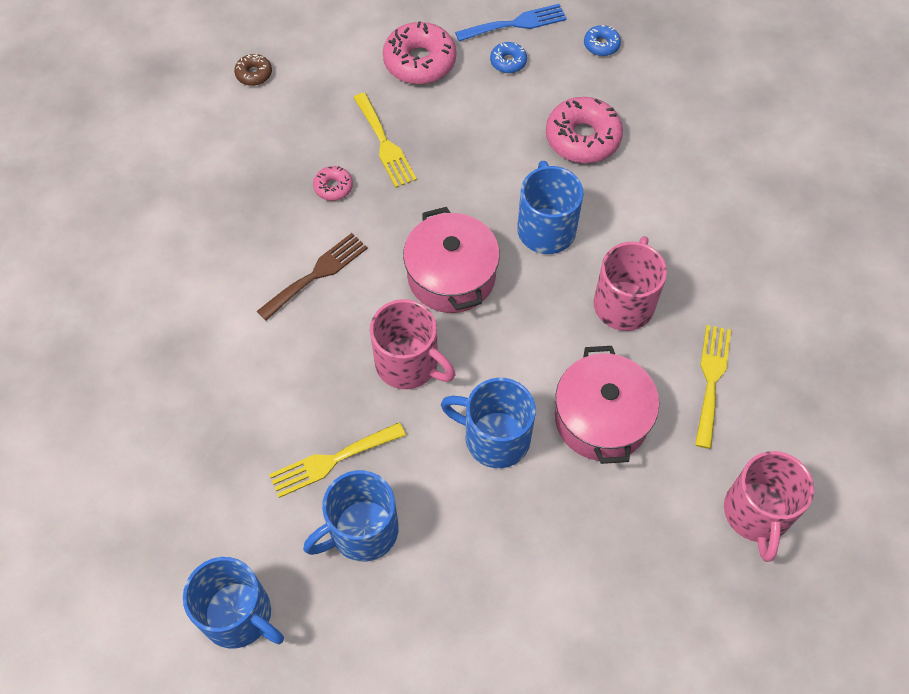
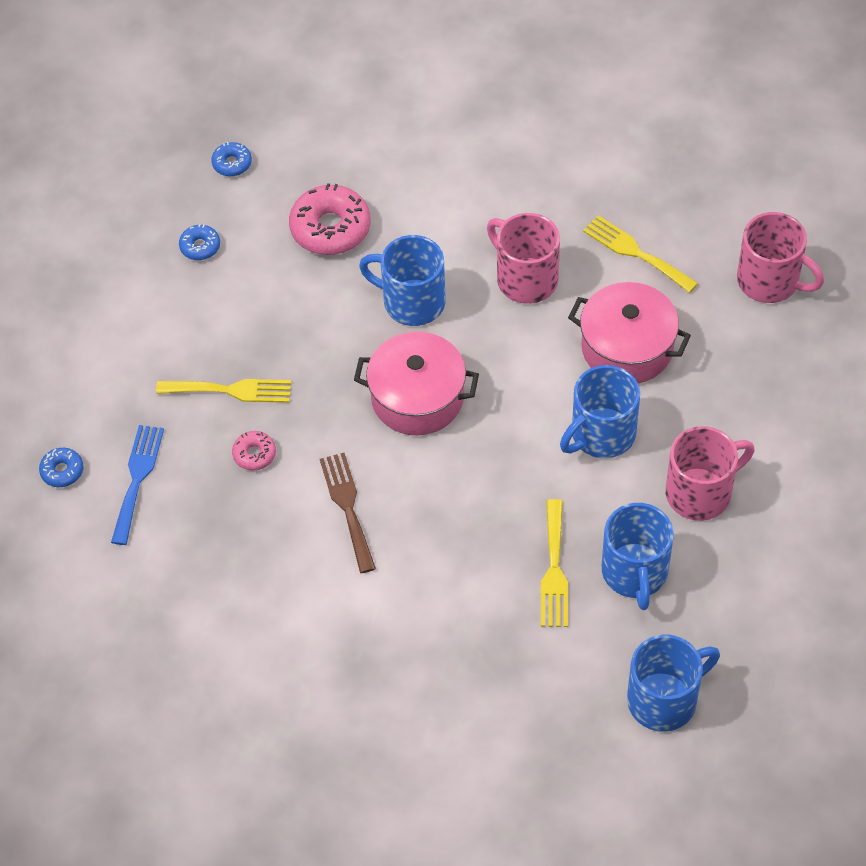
camera: 60 degrees left, 5 degrees down
brown donut [234,54,272,86] -> blue donut [39,448,84,487]
pink mug [370,299,455,389] -> pink mug moved to [666,426,755,521]
pink donut [383,22,456,84] -> none
blue fork [455,4,567,41] -> blue fork moved to [111,425,164,545]

